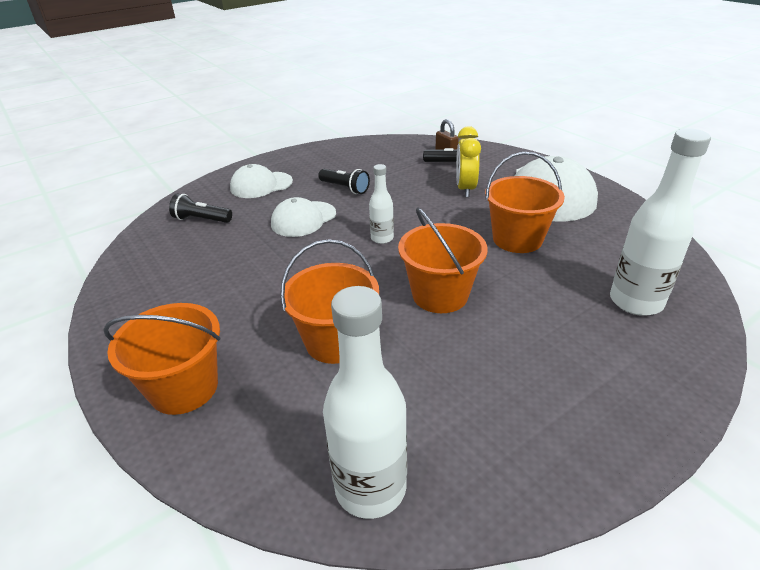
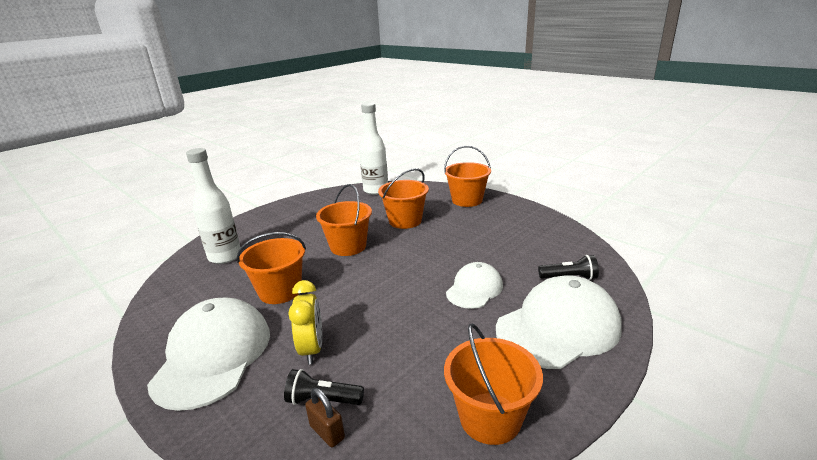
camera: 170 degrees right, 10 degrees down
white cap [230,164,293,198] -> white cap [496,275,622,369], size x1.74
black flashlight [318,169,370,194] -> none
white bottle [369,164,394,244] -> none
none -> orange bucket [444,323,543,445]

